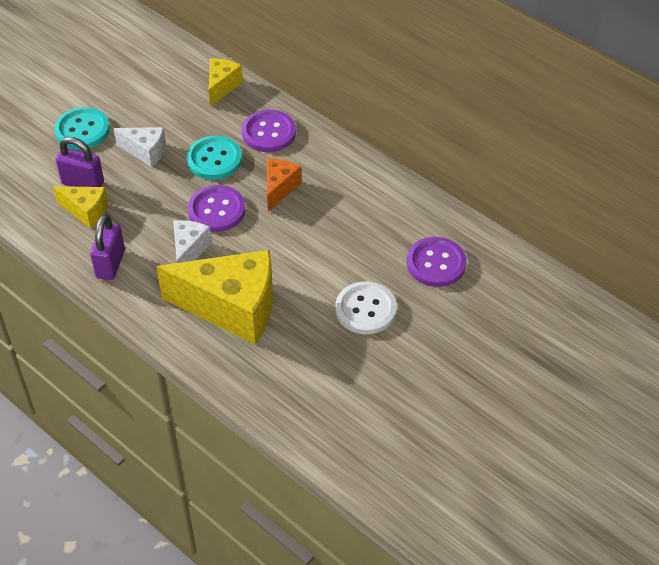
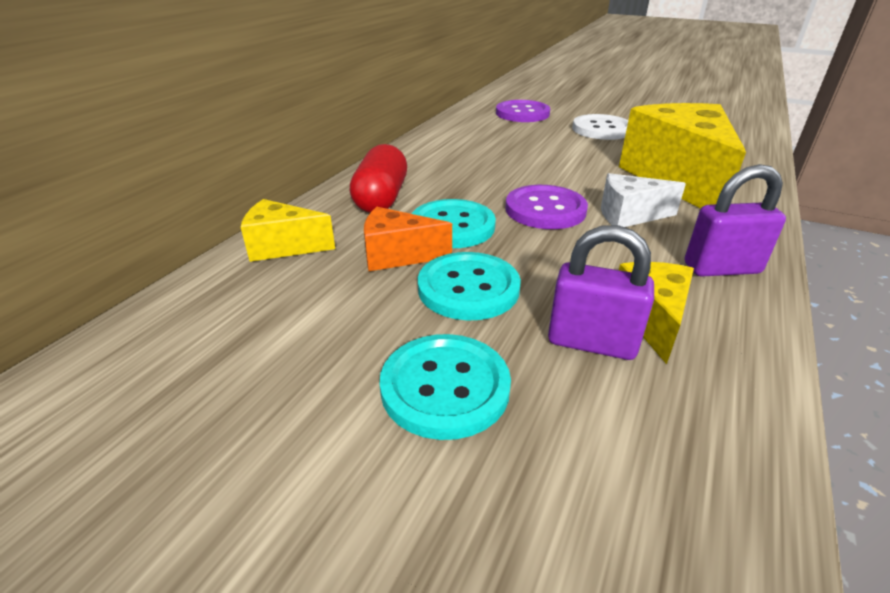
camera: 105 degrees left, 15 degrees down
purple padlock [56,137,104,187] -> purple padlock turned 75 degrees counterclockwise [548,225,654,360]
white cheese [113,127,166,168] -> turquoise button [418,252,521,321]
purple button [242,110,296,152] -> red capsule [350,144,407,213]
orange cheese [267,158,302,212] -> orange cheese moved to [364,207,452,271]

